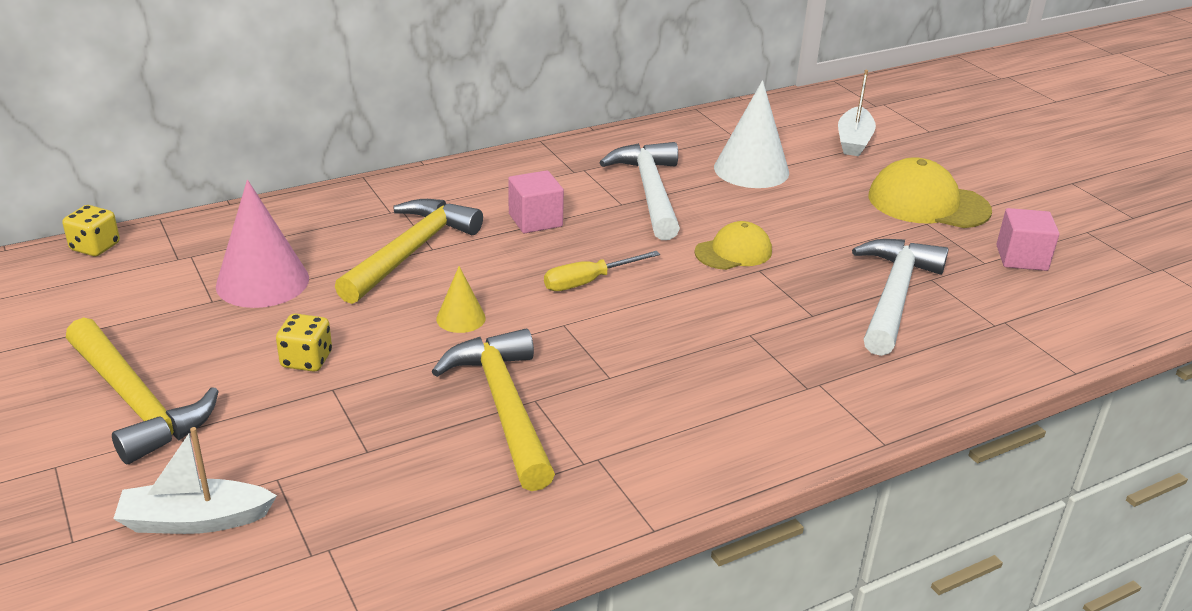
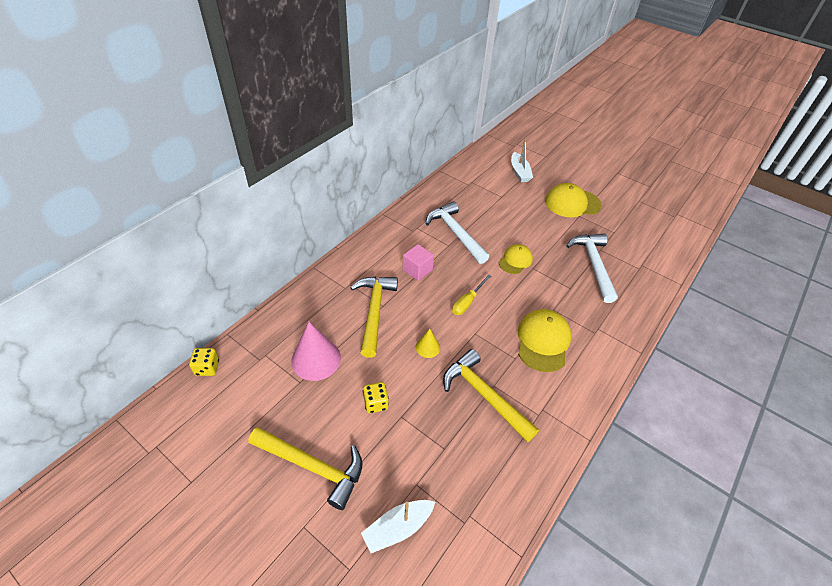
camera: 25 degrees left, 15 degrees up
white cone [714,80,789,188] -> none
pink cube [996,208,1059,271] -> none
none -> yellow cap [518,309,572,372]

